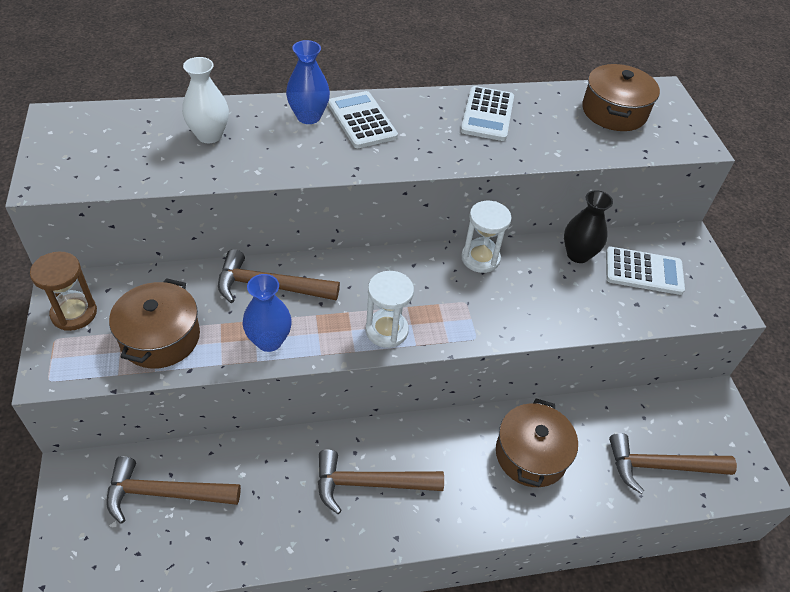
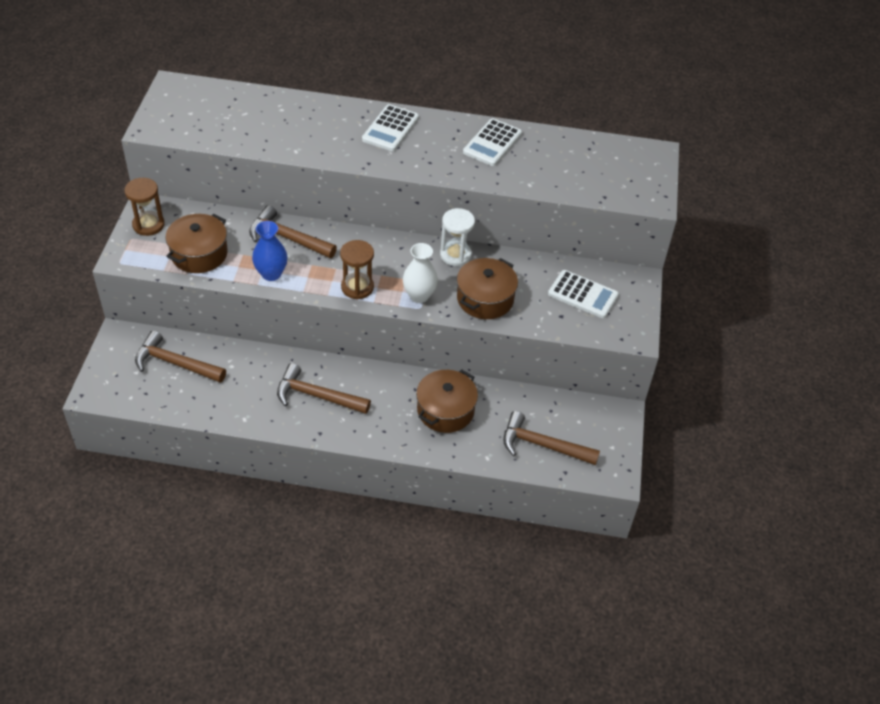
camera: 20 degrees right, 0 degrees up
white vase [182,57,229,143] -> white vase moved to [403,243,438,303]
blue vase [286,40,330,124] -> none
white calculator [328,91,398,148] -> white calculator turned 150 degrees counterclockwise [362,104,419,151]
white hourglass [365,271,414,348] -> brown hourglass [340,240,374,299]
black vase [564,190,613,263] -> none
brown pot [582,64,660,131] -> brown pot moved to [457,258,518,319]

